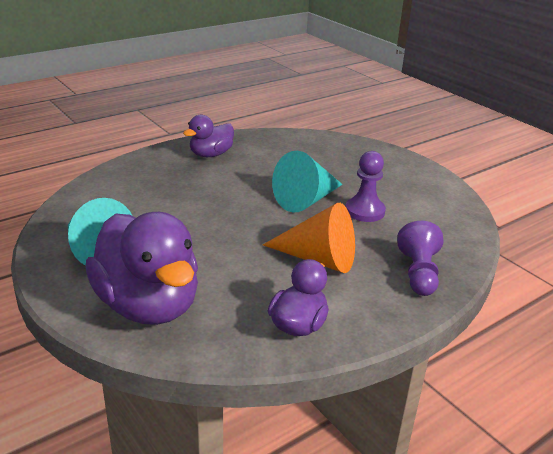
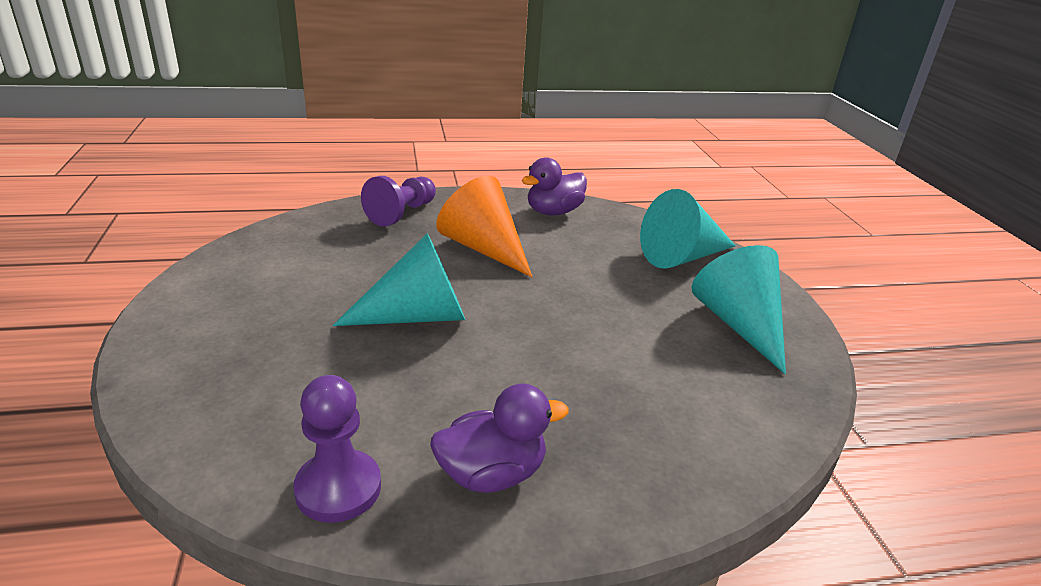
camera: 155 degrees left, 0 degrees up
purple duck [85,212,198,325] -> turquoise cone [640,189,736,269]
purple pawn [346,151,386,222] -> purple pawn moved to [293,375,381,523]

